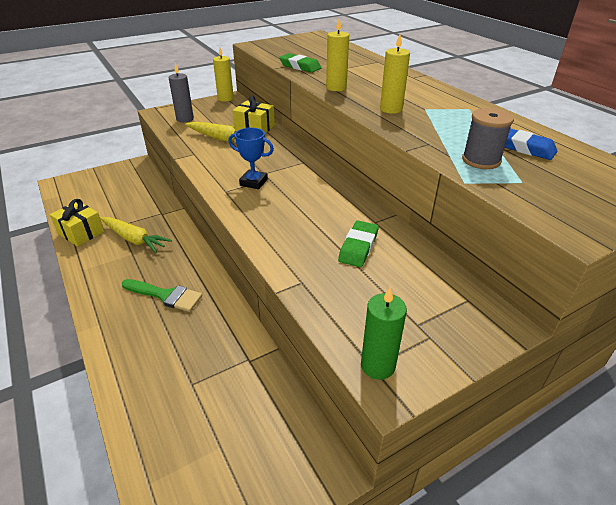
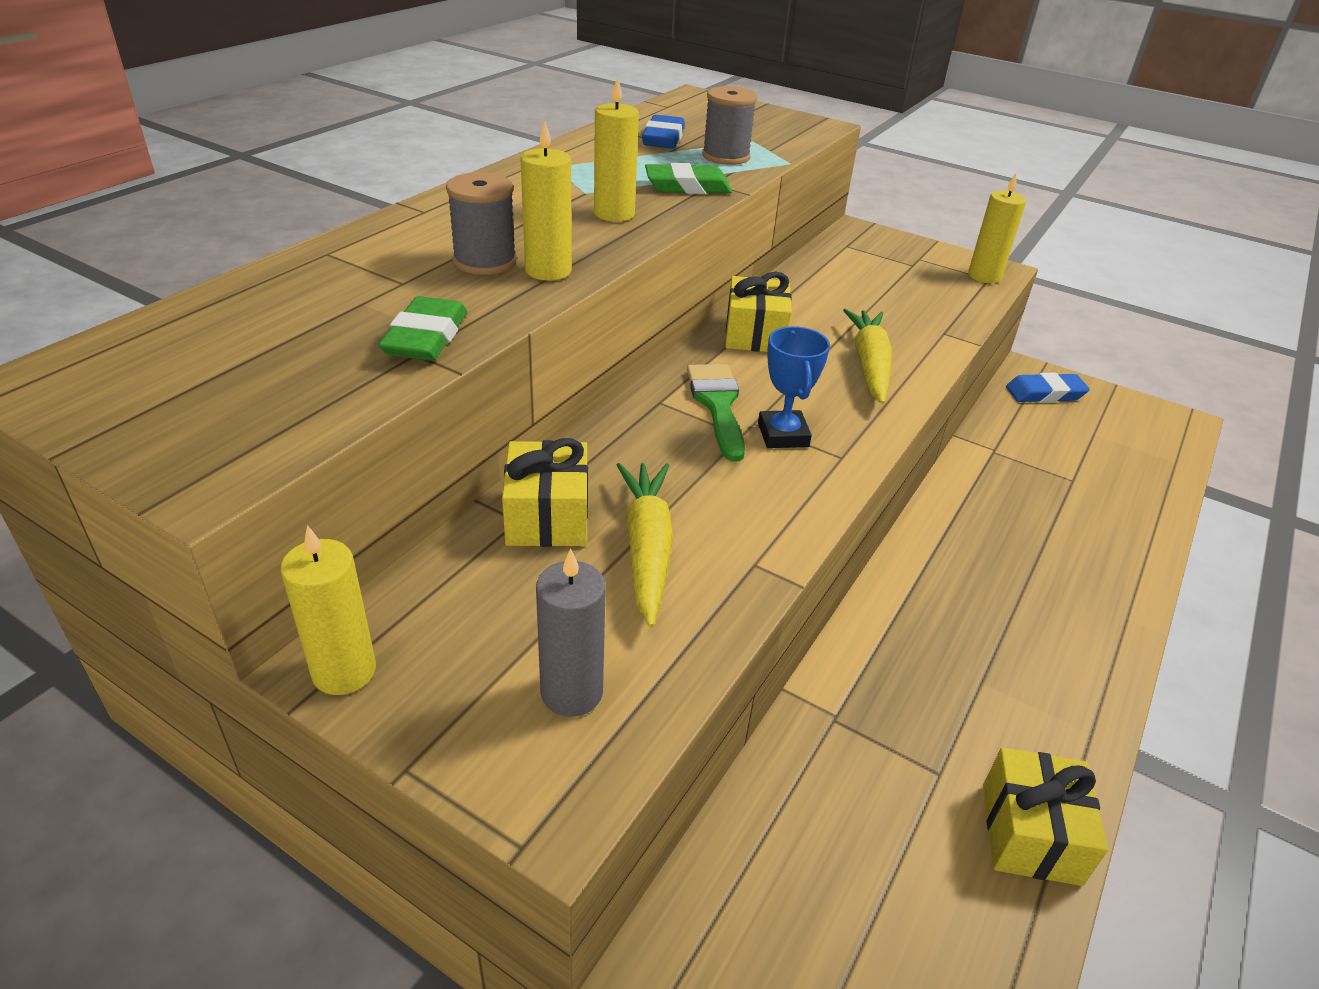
camera: 120 degrees left, 0 degrees up
yellow carrot [100,217,172,253] -> yellow carrot moved to [843,309,892,404]
green brush [122,279,202,312] -> green brush moved to [687,364,745,462]
green eraser [338,221,379,267] -> green eraser moved to [645,163,732,194]
green candle [361,287,407,380] -> yellow candle [968,173,1026,283]
none -> grey spool [446,172,517,275]
none -> yellow gift [726,272,792,352]
none -> blue eraser [1006,373,1090,403]

